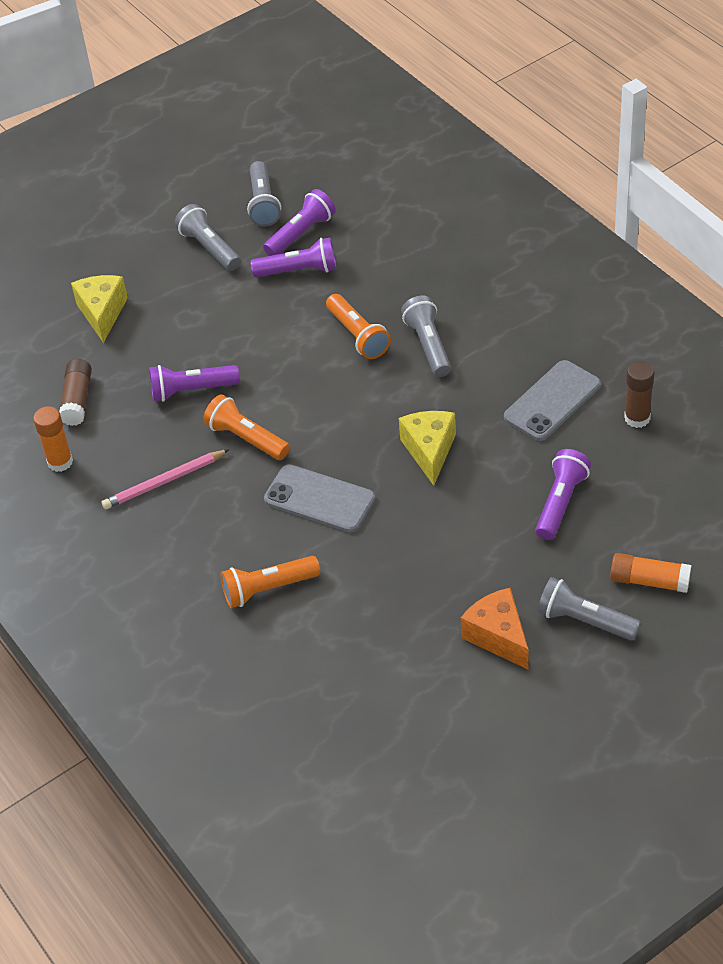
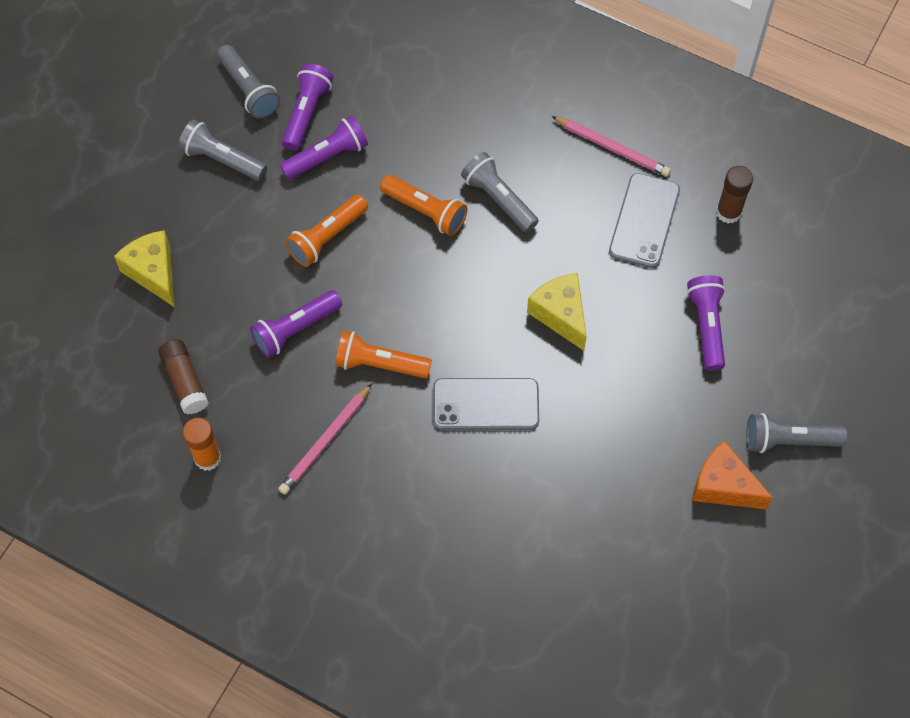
camera: 30 degrees left, 15 degrees up
orange flashlight [221,556,320,608] -> orange flashlight moved to [285,195,368,267]
orange glue stick [610,553,691,593] -> none
none -> pink pencil [551,116,671,177]

